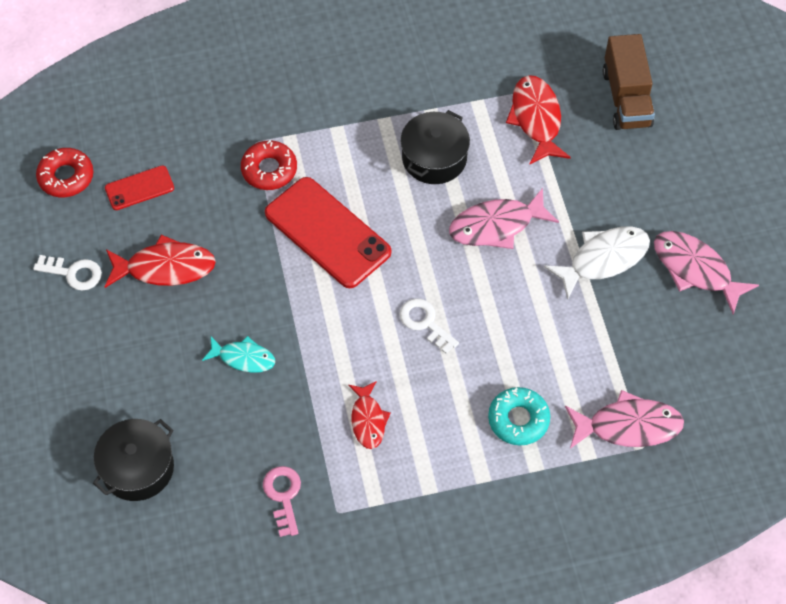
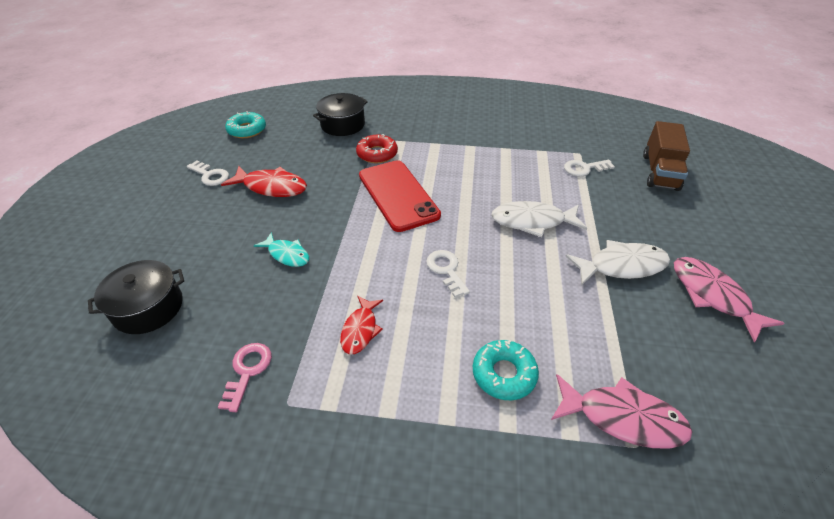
camera: 20 degrees right, 15 degrees down
red donut [36,148,93,197] -> turquoise donut [225,111,266,138]
red phone [105,165,174,210] -> none
black pot [401,110,470,184] -> black pot moved to [313,93,368,136]
pink fish [449,188,559,249] -> white fish [491,201,587,237]
red fish [506,75,571,164] -> white key [564,160,615,176]

